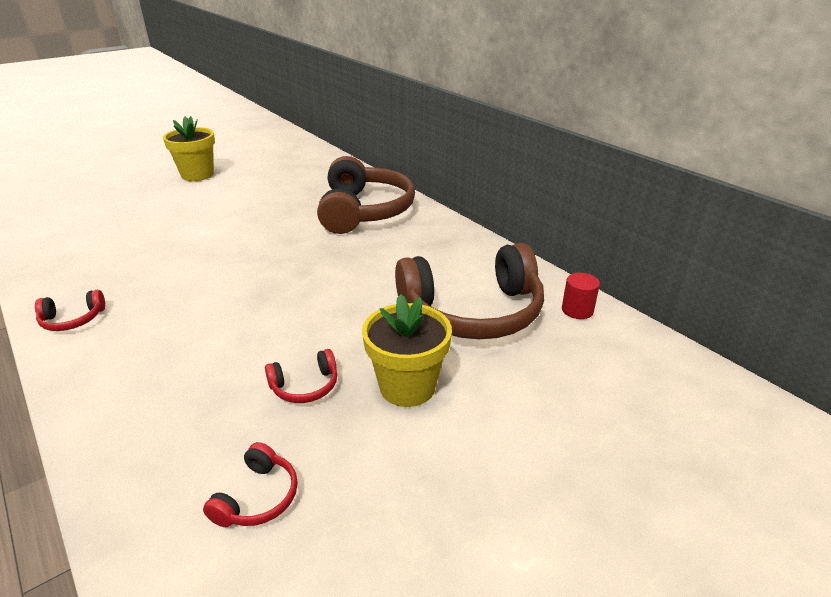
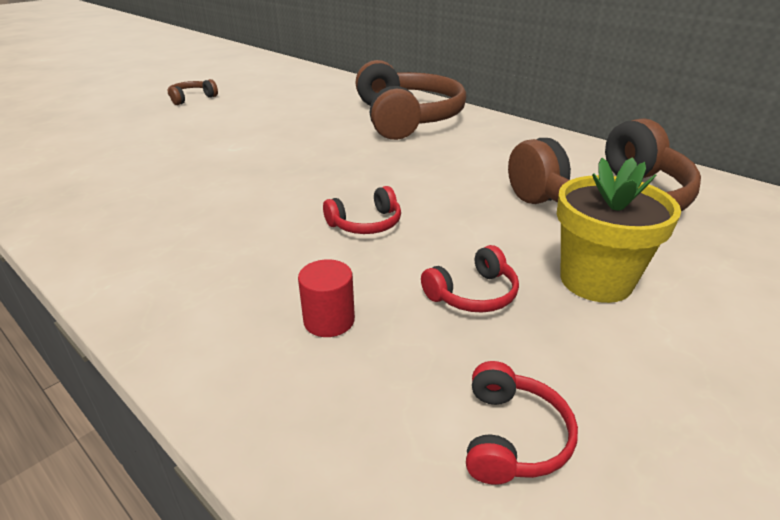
camera: 10 degrees left, 0 degrees up
red headphones [35,290,105,331] -> red headphones moved to [323,186,401,234]
yellow flower pot [163,116,215,181] -> brown headphones [167,79,218,105]
red cylinder [562,273,600,319] -> red cylinder moved to [298,259,355,337]

